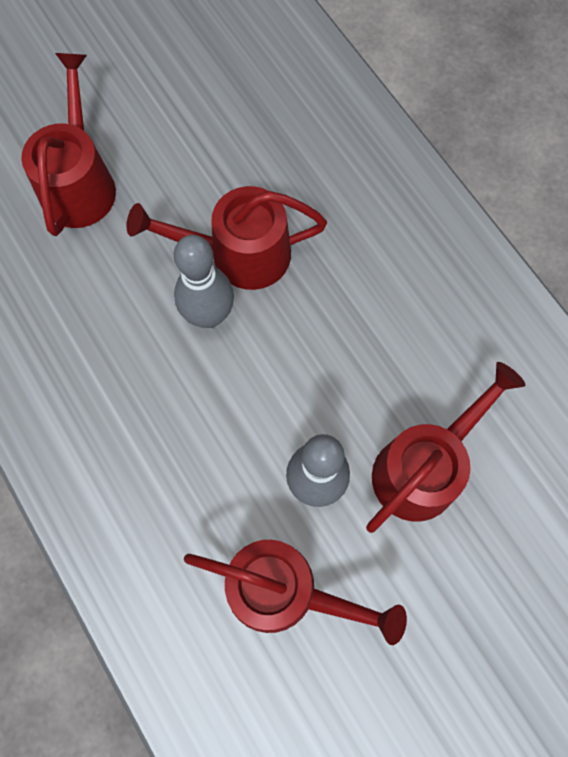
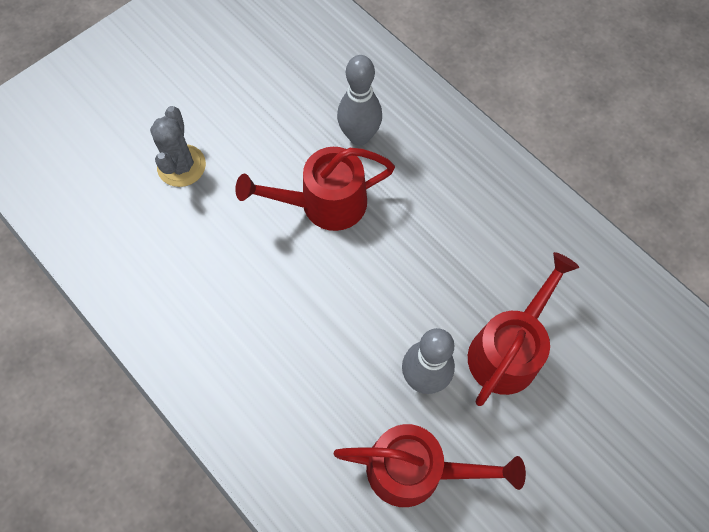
camera: 10 degrees left, 5 degrees down
red watering can [21,53,116,236] -> grey cactus [150,106,206,187]
grey bowling pin [174,235,234,328] -> grey bowling pin moved to [337,55,382,146]

